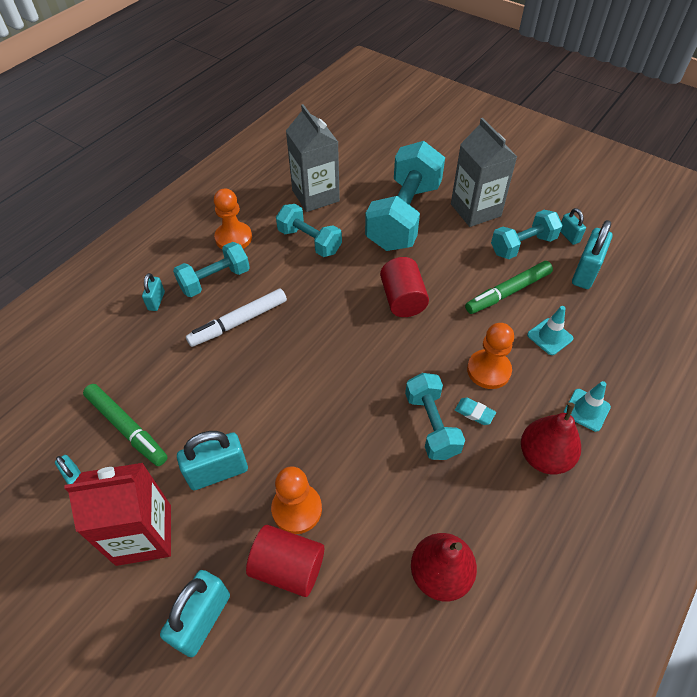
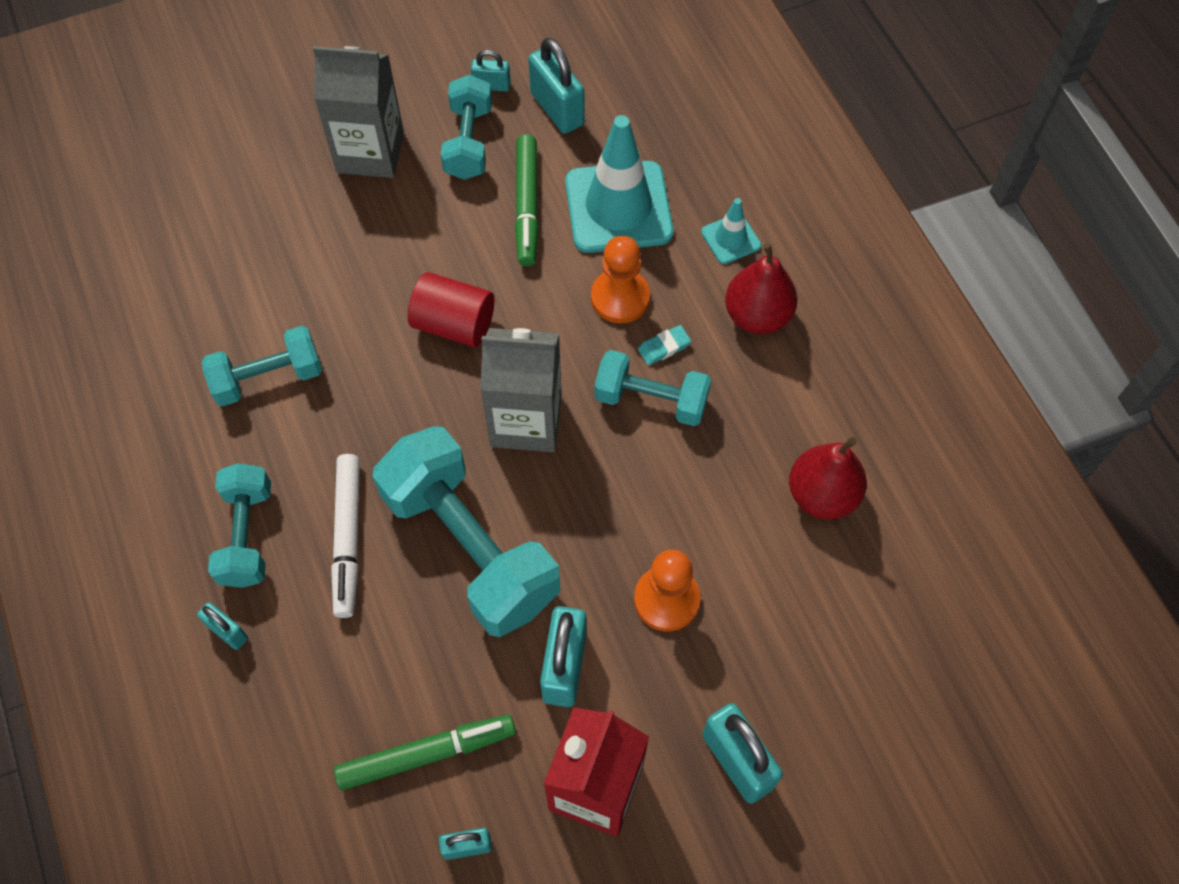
camera: 60 degrees left, 10 degrees up
orange pawn [214,188,252,249] -> none
red cylinder [246,525,324,597] -> none
grey carton [286,104,340,212] -> grey carton moved to [480,328,562,452]
turquoise dumbbell [365,141,445,251] -> turquoise dumbbell moved to [373,426,560,637]
turquoise traffic cone [527,306,573,355] -> turquoise traffic cone [565,115,673,253], size x2.10

